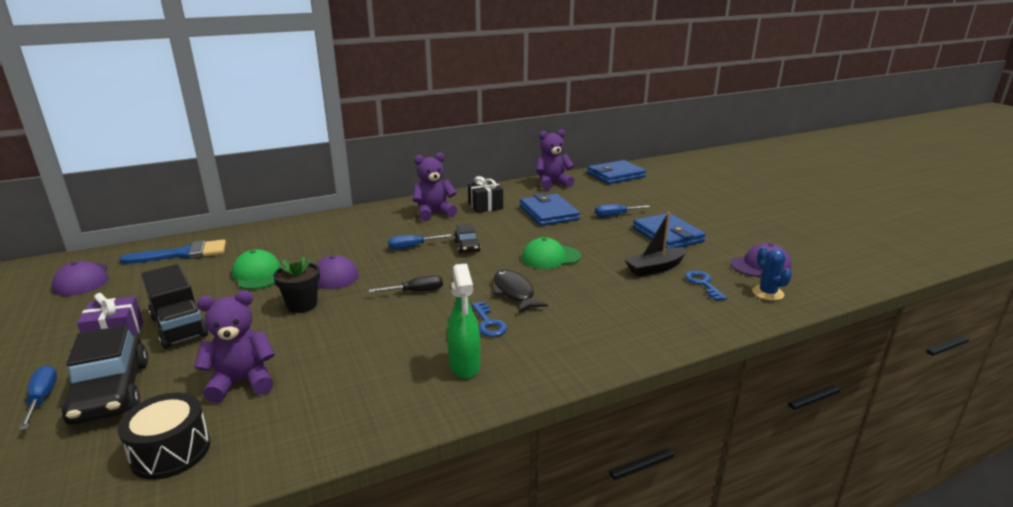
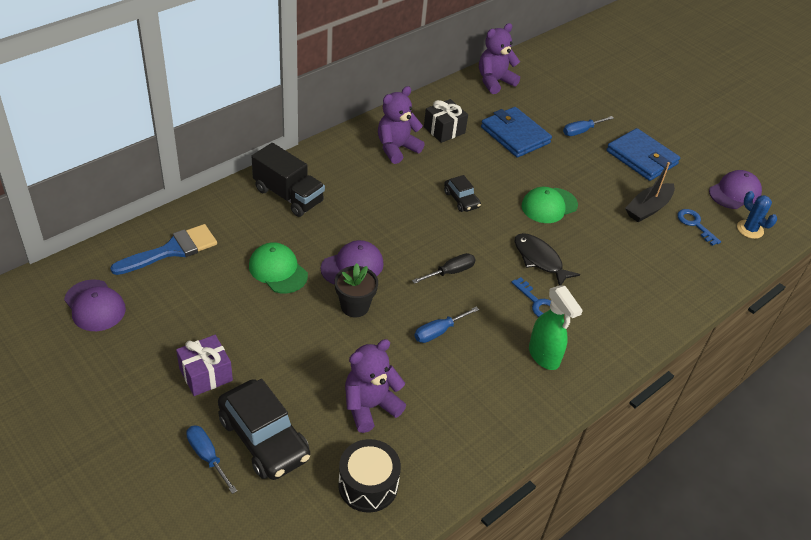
camera: 20 degrees left, 20 degrees up
black truck [141,264,208,349] -> black truck moved to [251,143,325,217]
blue screwdriver [388,234,451,250] -> blue screwdriver moved to [414,307,479,343]
blue wallet [587,160,646,184] -> none

